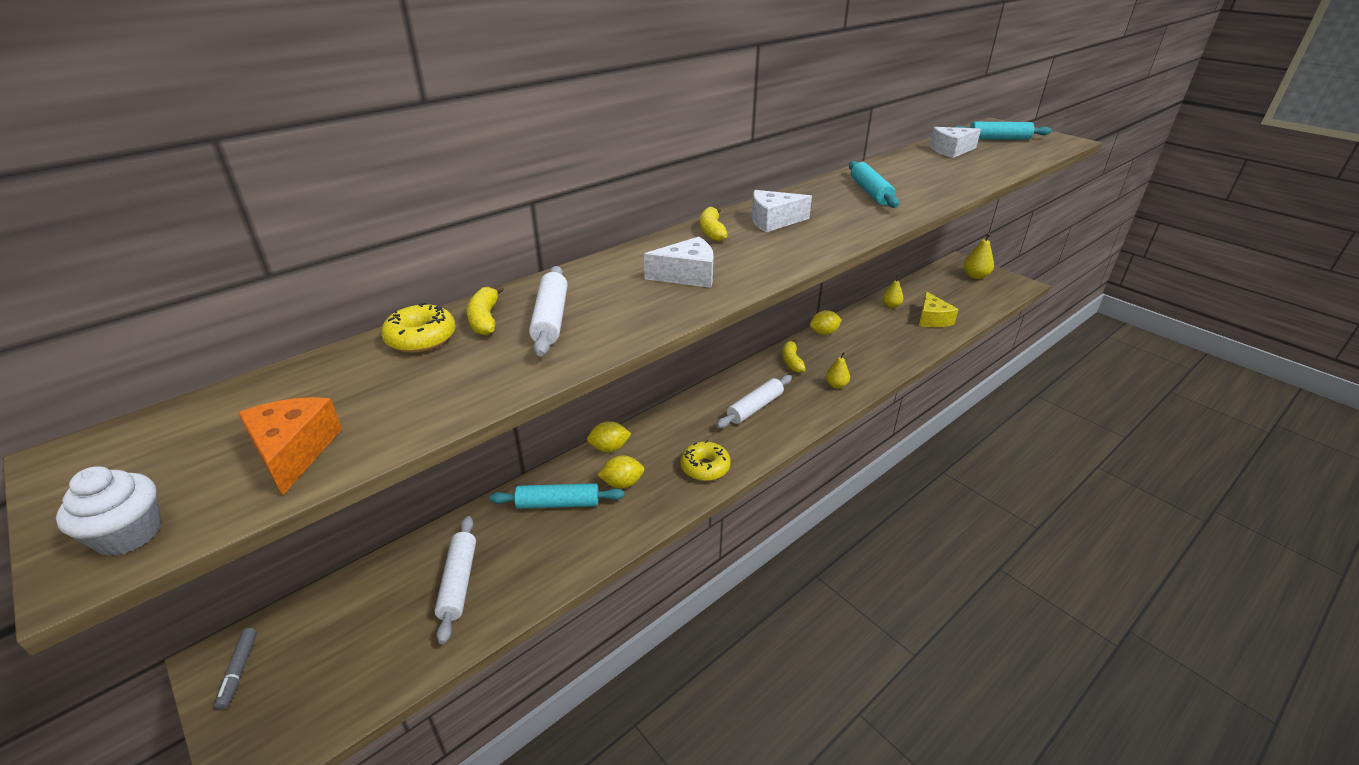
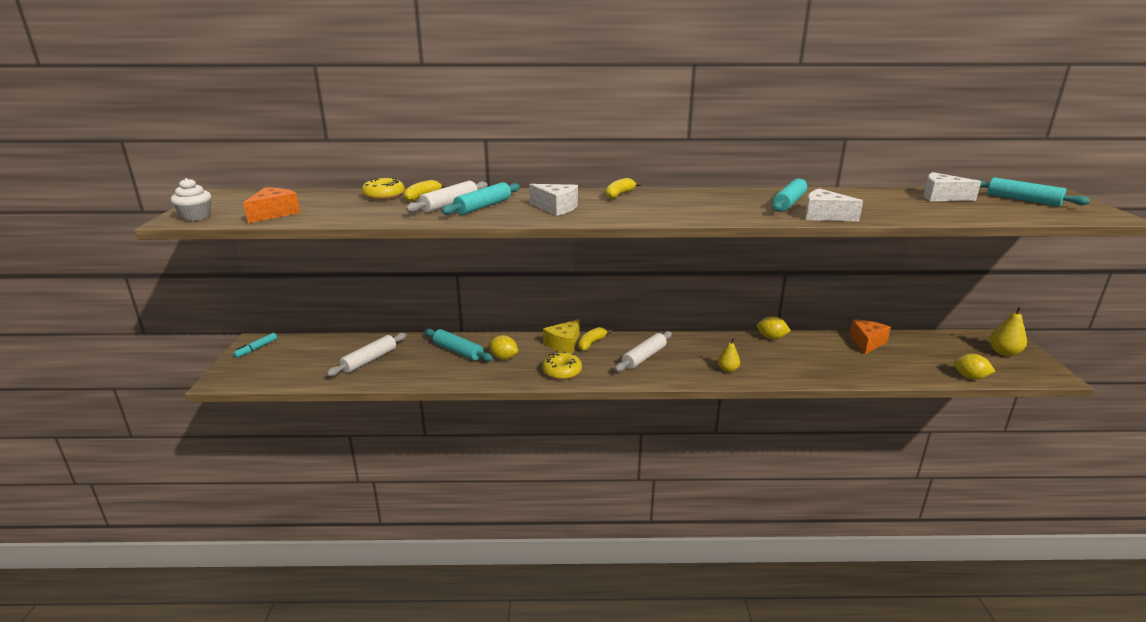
camera: 40 degrees right, 10 degrees down
grey marker [214,628,257,710] -> turquoise marker [233,333,277,358]
yellow lemon [587,421,631,452] -> yellow lemon moved to [953,354,995,379]
white rolling pin [716,375,792,428] -> white rolling pin turned 45 degrees counterclockwise [615,331,672,372]
white cheese [752,190,812,232] -> white cheese moved to [805,188,863,221]
yellow banana [782,339,806,373] -> yellow banana moved to [578,327,612,351]
yellow pear [883,276,904,308] -> orange cheese [849,320,891,354]
yellow cheese [919,291,959,327] -> yellow cheese moved to [543,319,580,354]
none -> turquoise rolling pin [441,182,520,215]

